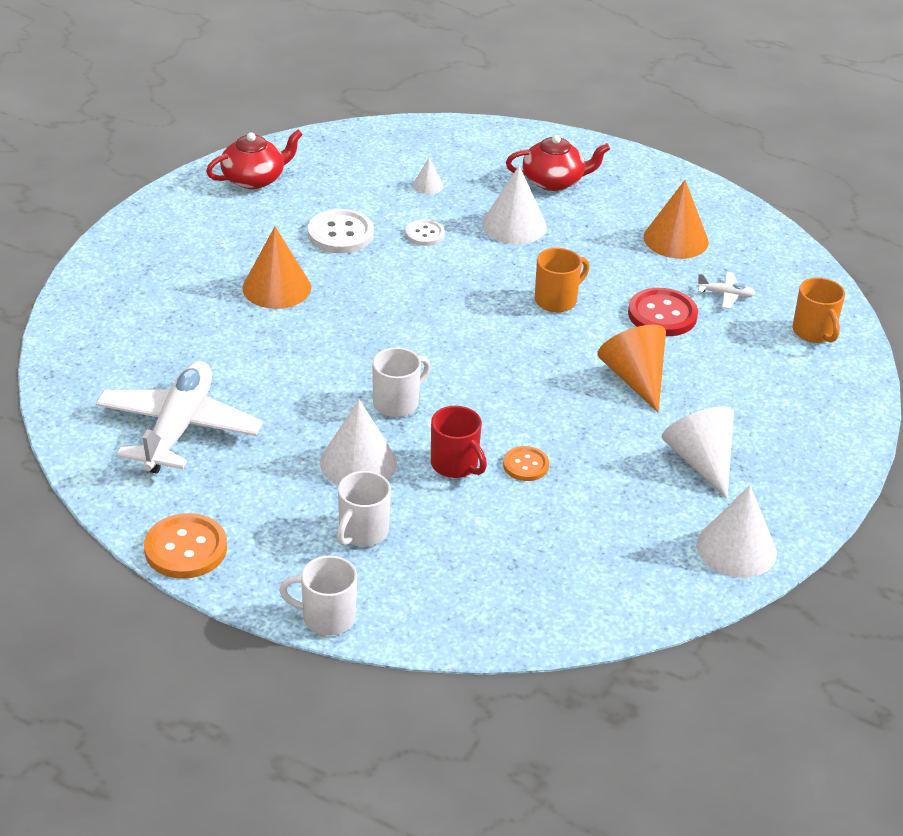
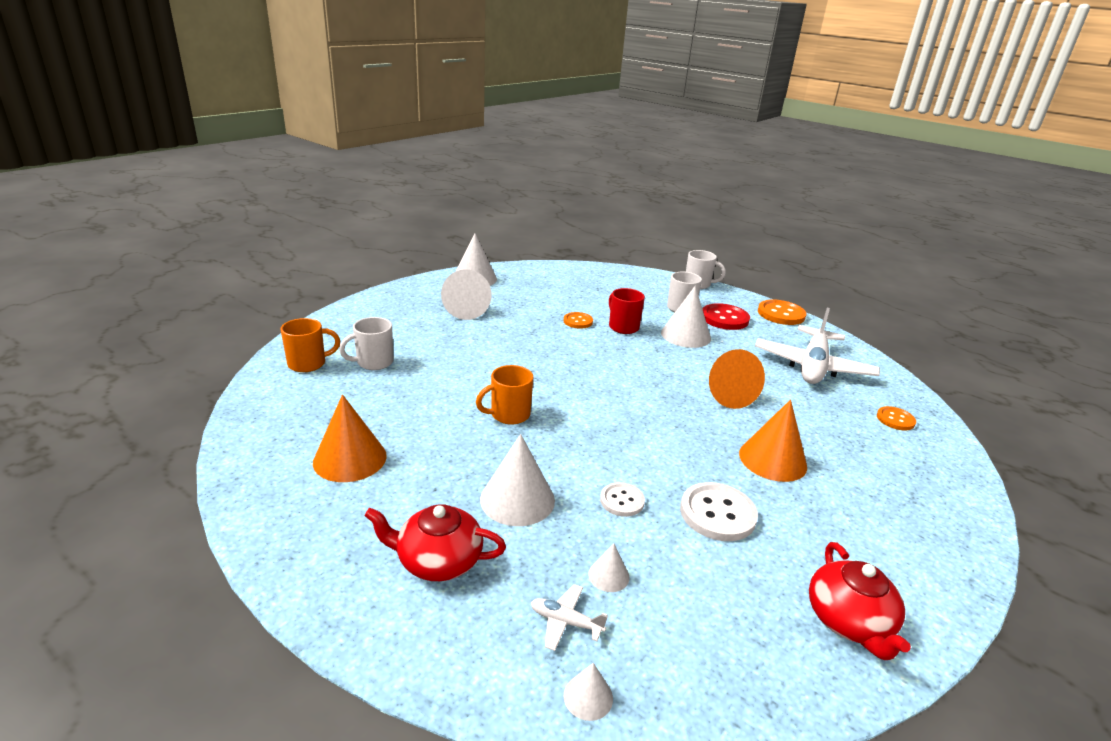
camera: 170 degrees left, 10 degrees down
red teapot [206,130,303,189] -> red teapot turned 75 degrees counterclockwise [809,542,911,660]
white mug [372,347,431,417] -> white mug moved to [339,317,394,370]
orange cone [597,325,666,412] -> orange cone moved to [709,349,765,409]
red button [628,288,698,336] -> red button moved to [703,303,750,330]
white plane [697,272,755,309] -> white plane moved to [531,584,608,651]
orange mug [792,277,845,343] -> orange mug turned 75 degrees clockwise [281,318,340,372]
none -> white cone [564,663,613,721]
none -> orange button [877,406,916,430]

